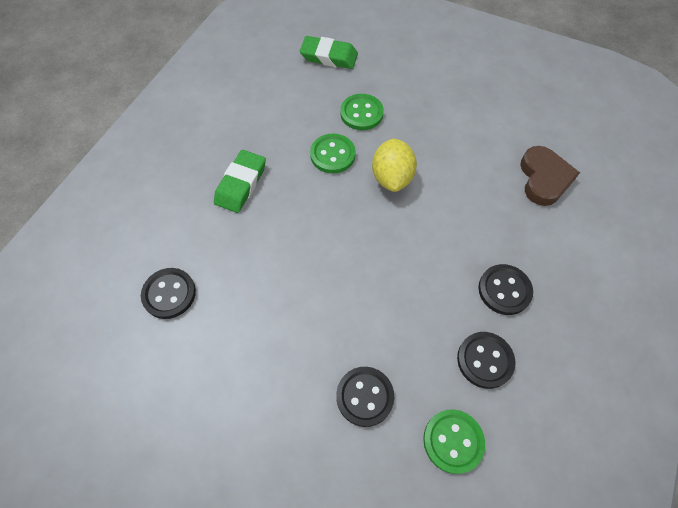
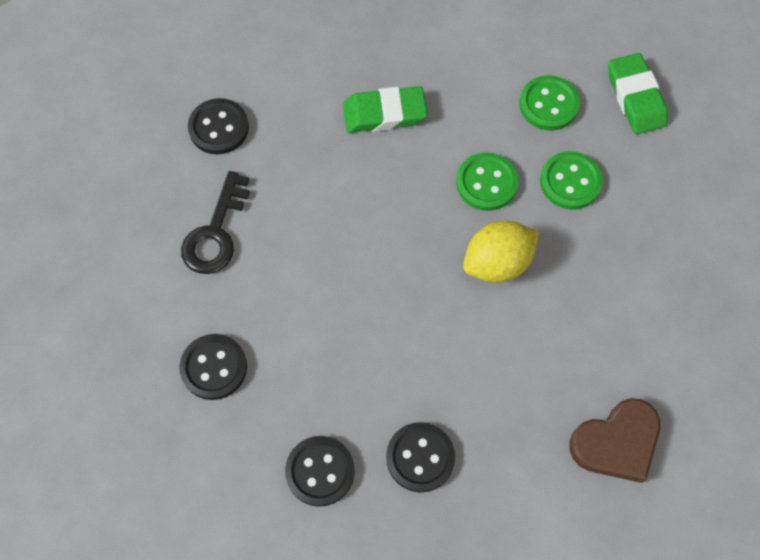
camera: 60 degrees right, 5 degrees up
green button [423,409,485,474] -> green button moved to [519,75,580,131]
none -> black key [181,171,250,274]

